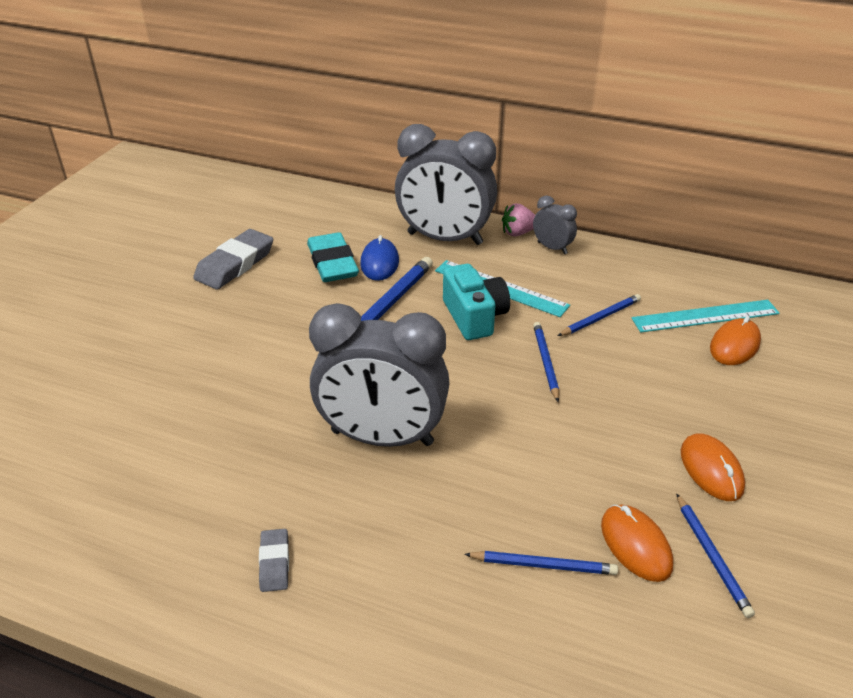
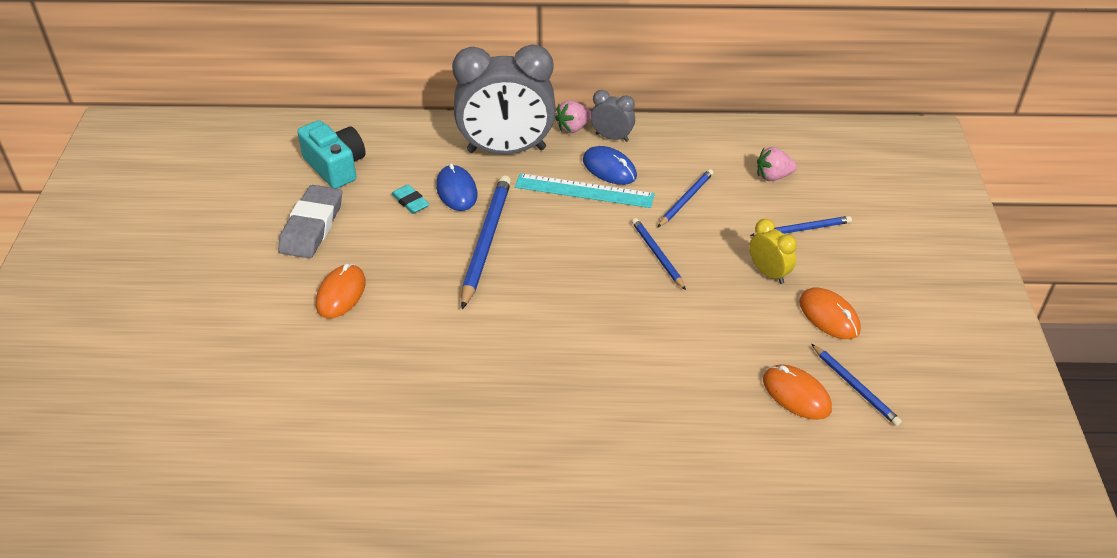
camera: 20 degrees left, 5 degrees up
grey eraser [259,529,289,592] -> none
turquoise eraser [307,232,359,282] -> turquoise eraser [391,184,430,214], size x0.52
grey clock [309,303,450,447] -> none
turquoise camera [443,264,510,340] -> turquoise camera moved to [297,120,366,188]
blue pencil [464,551,618,575] -> blue pencil moved to [750,216,852,236]
turquoise ruler [631,300,780,333] -> pink strawberry [757,147,797,181]
orange mouse [710,316,761,365] -> orange mouse moved to [316,264,366,318]
none -> blue mouse [583,146,637,185]
none -> yellow clock [749,219,797,284]

